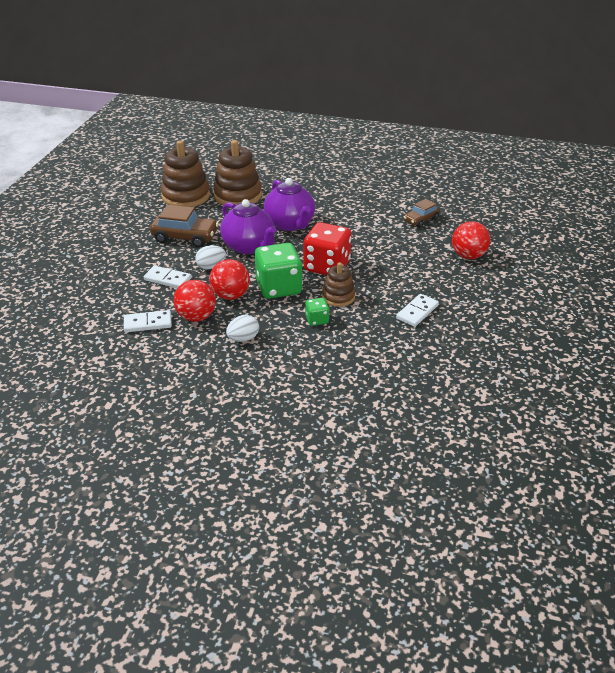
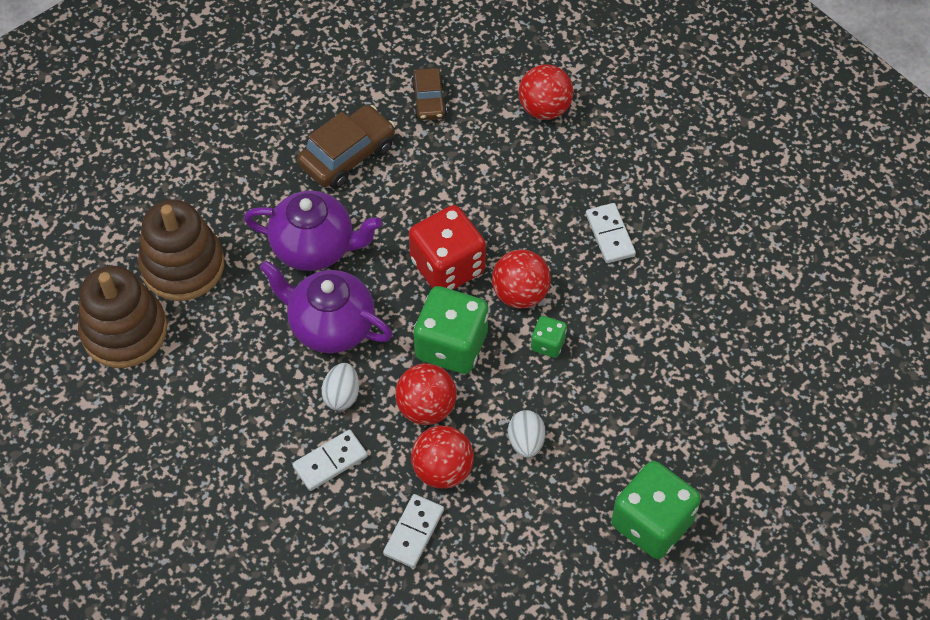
camera: 55 degrees left, 20 degrees up
brown car [150,205,219,247] -> brown car moved to [297,105,395,189]
purple teapot [220,199,277,254] -> purple teapot turned 150 degrees counterclockwise [260,261,392,353]
brown stacking toy [322,262,355,307] -> red ball [492,250,551,309]
none -> green dice [612,461,701,559]

